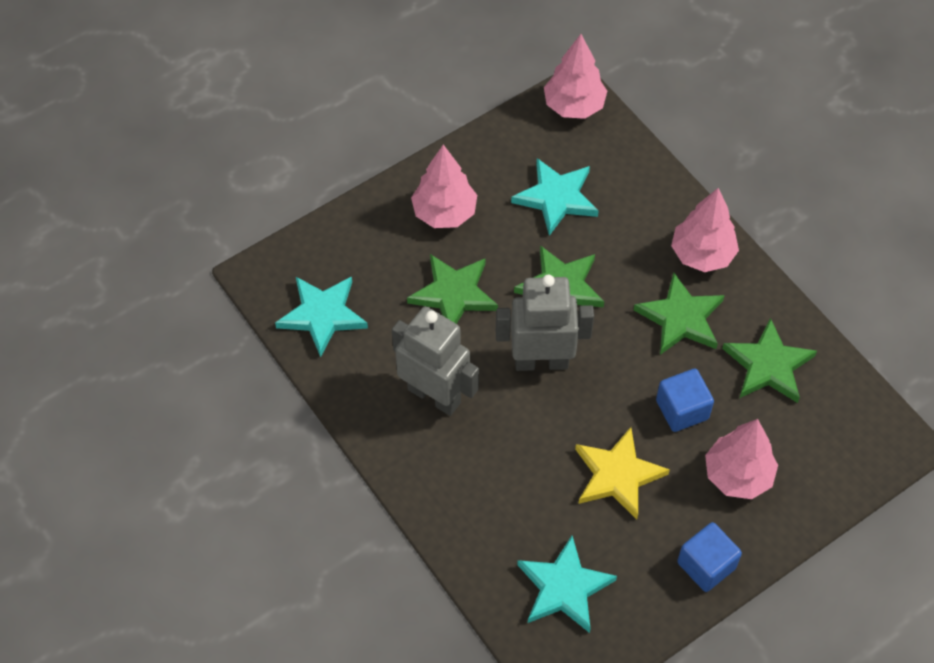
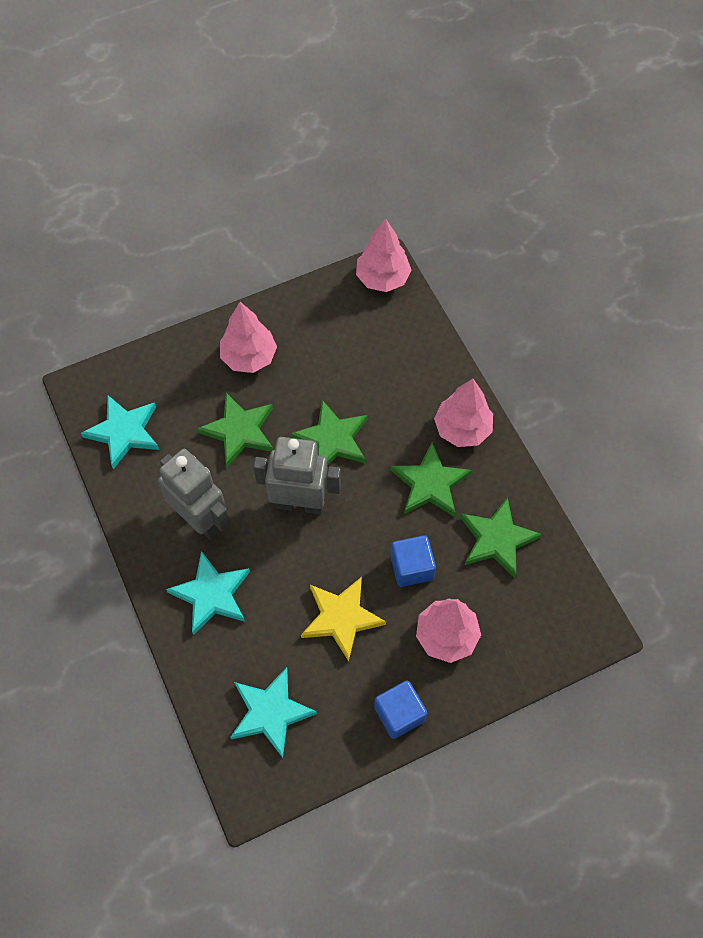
camera: 10 degrees right, 5 degrees up
turquoise star [511,158,599,236] -> turquoise star moved to [166,551,250,635]

